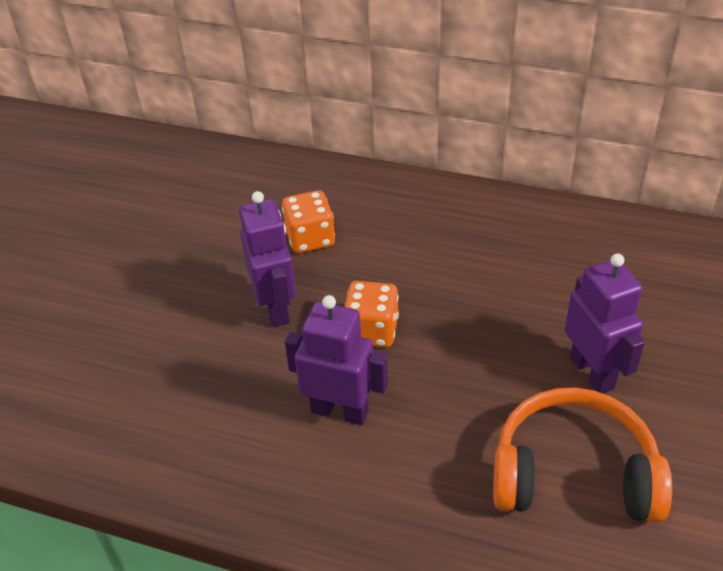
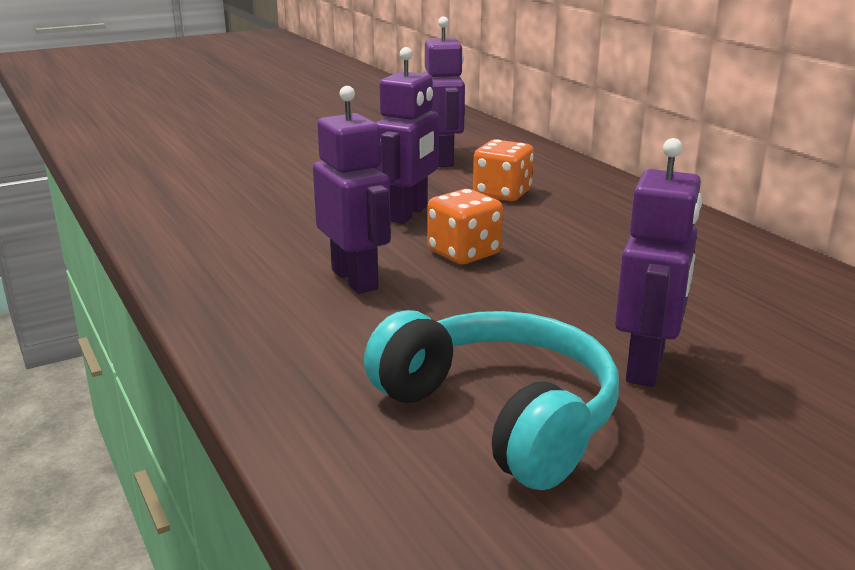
camera: 40 degrees right, 20 degrees down
orange headphones [493,387,672,523] -> turquoise headphones [364,310,619,490]
none -> purple robot [423,16,465,167]

